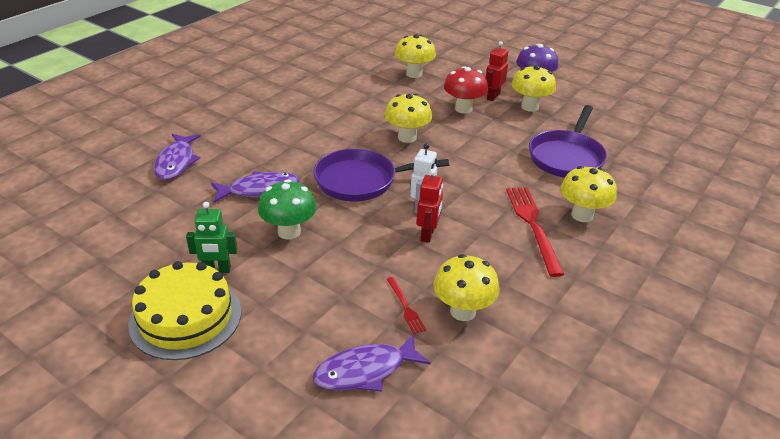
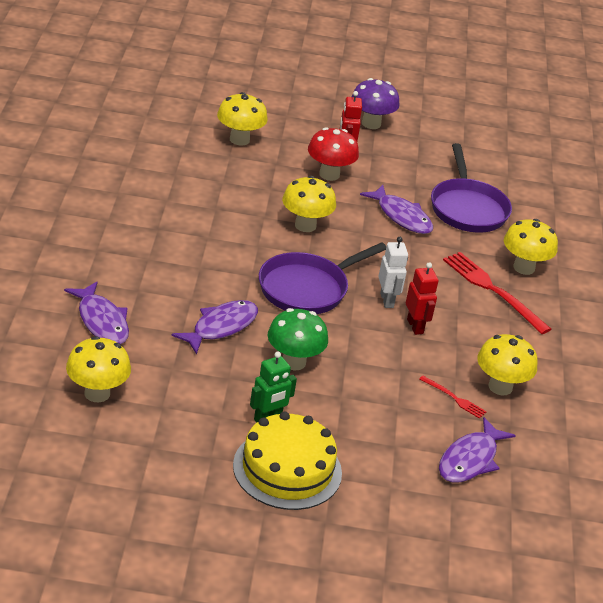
camera: 35 degrees left, 0 degrees up
yellow mushroom [511,65,556,112] -> yellow mushroom moved to [66,336,131,402]
none -> purple fish [360,185,433,234]

